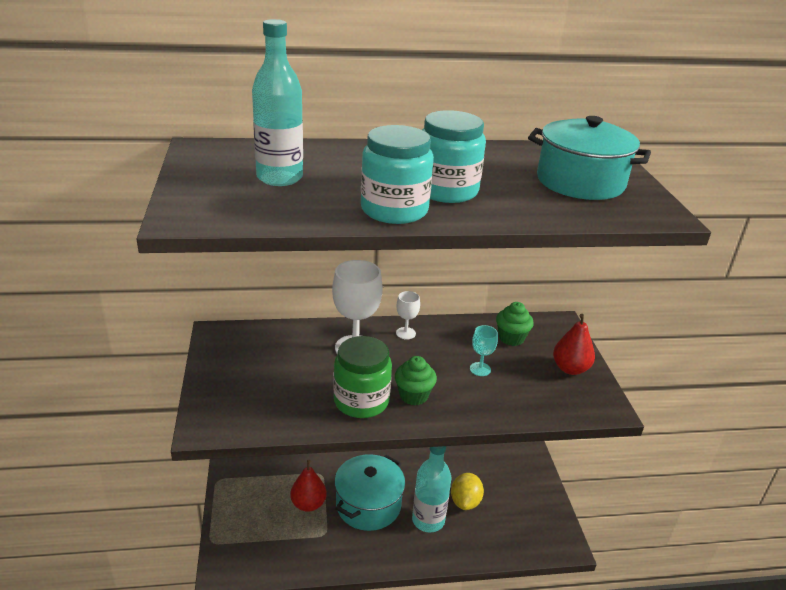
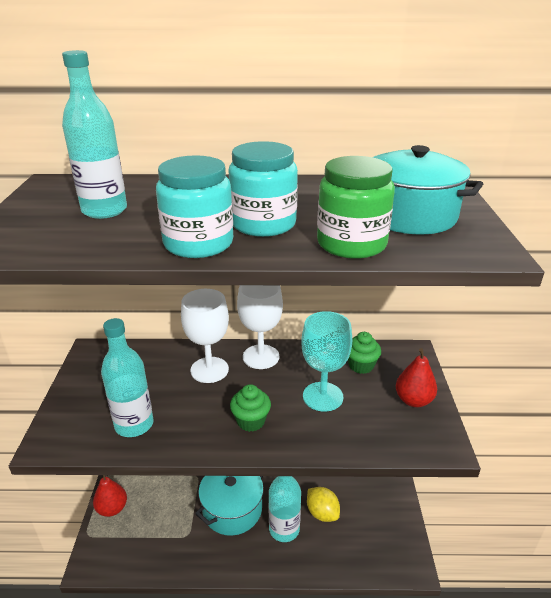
camera: 10 degrees right, 0 degrees up
red pear [290,460,327,512] -> red pear moved to [93,475,127,517]
green jar [333,336,392,418] -> green jar moved to [317,156,395,259]
white goblet [396,291,420,339] -> white goblet [237,285,283,369], size x1.98
yellow lemon [451,473,484,510] -> yellow lemon turned 60 degrees counterclockwise [307,487,340,522]
turquoise goblet [470,325,498,376] -> turquoise goblet [301,311,352,412], size x1.98
none -> turquoise bottle [101,318,154,437]

